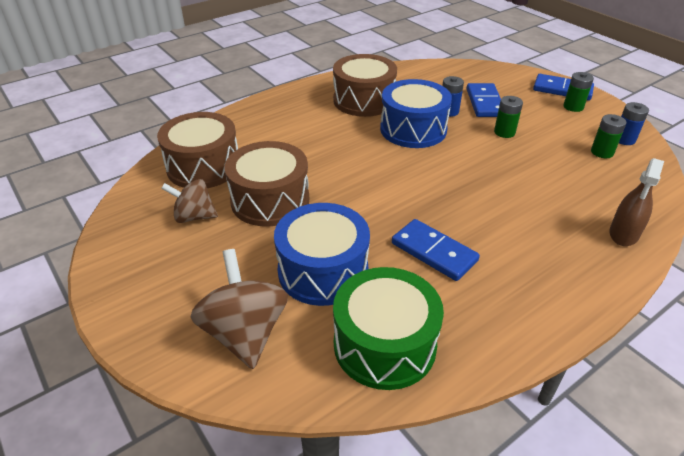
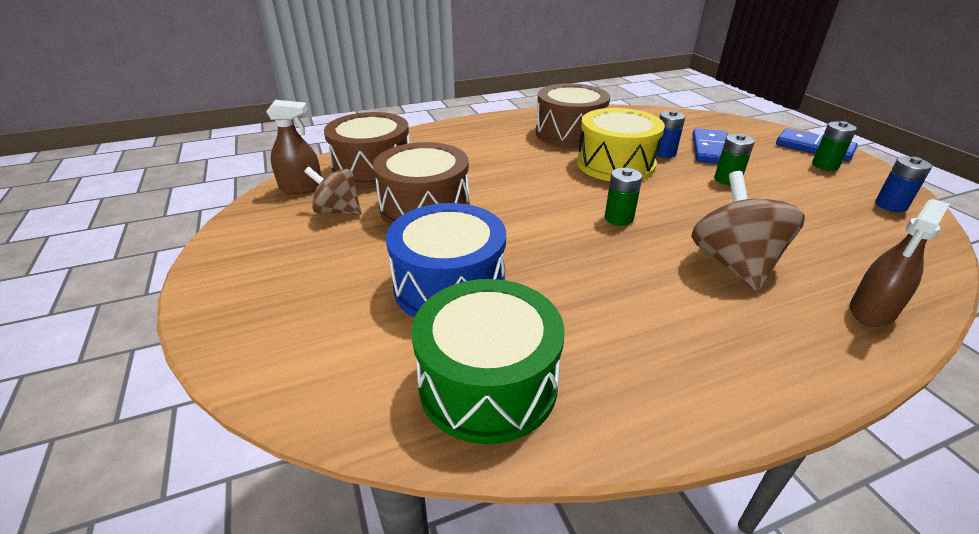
camera: 15 degrees right, 5 degrees down
brown spinning top [191,249,288,369] -> brown spinning top moved to [691,171,805,292]
blue drum [380,79,452,148] -> yellow drum [577,108,665,181]
blue domino [392,219,480,281] -> none
green battery [591,114,627,158] -> green battery moved to [604,168,642,226]
none -> brown spray bottle [266,100,322,194]

